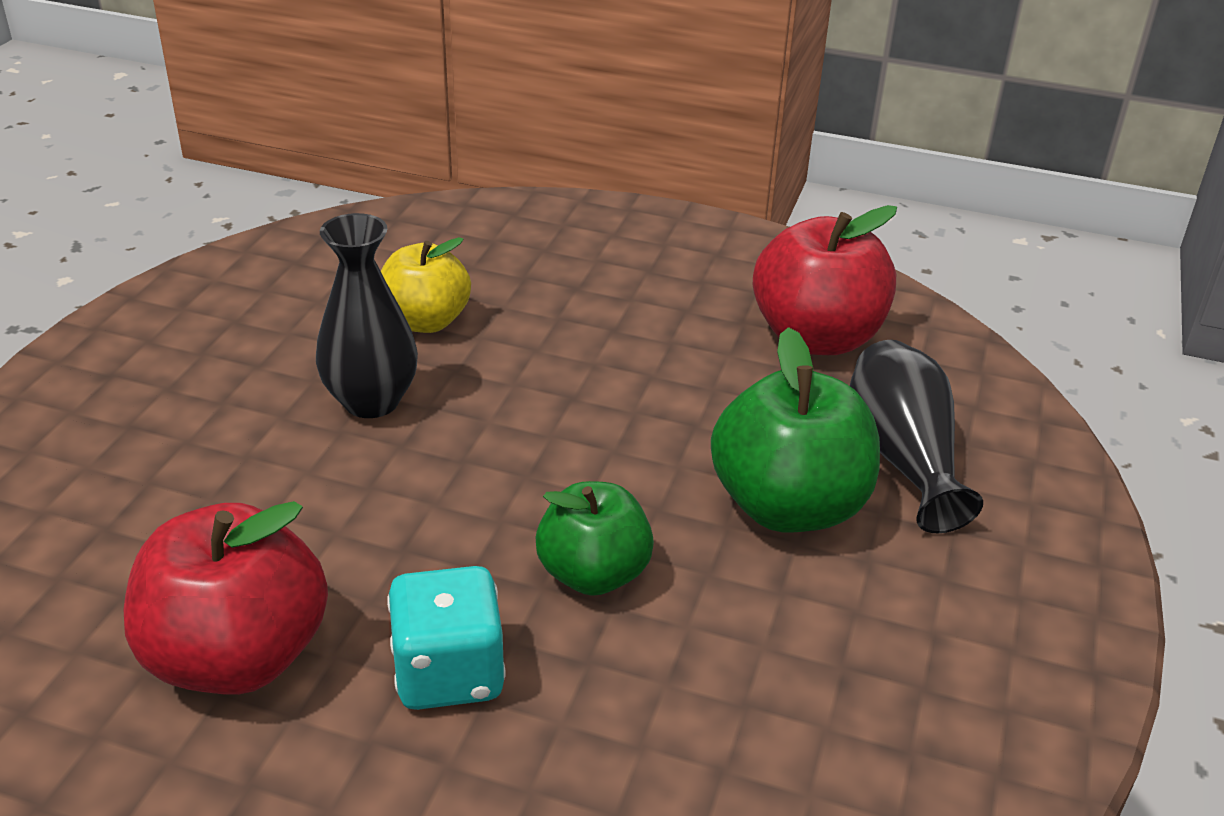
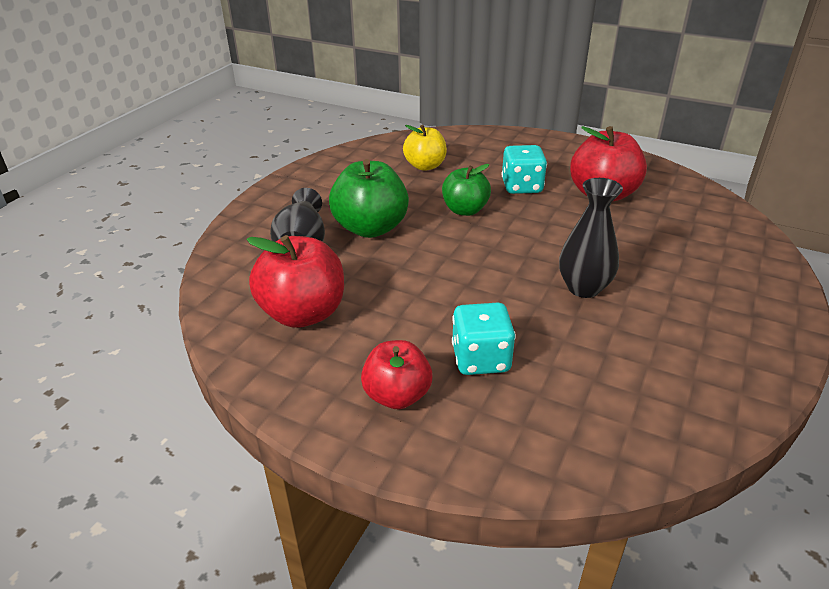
camera: 170 degrees left, 0 degrees up
yellow apple [381,237,471,333] -> yellow apple moved to [403,125,447,171]
none -> red apple [361,340,433,409]
none -> turquoise dice [452,303,516,375]

